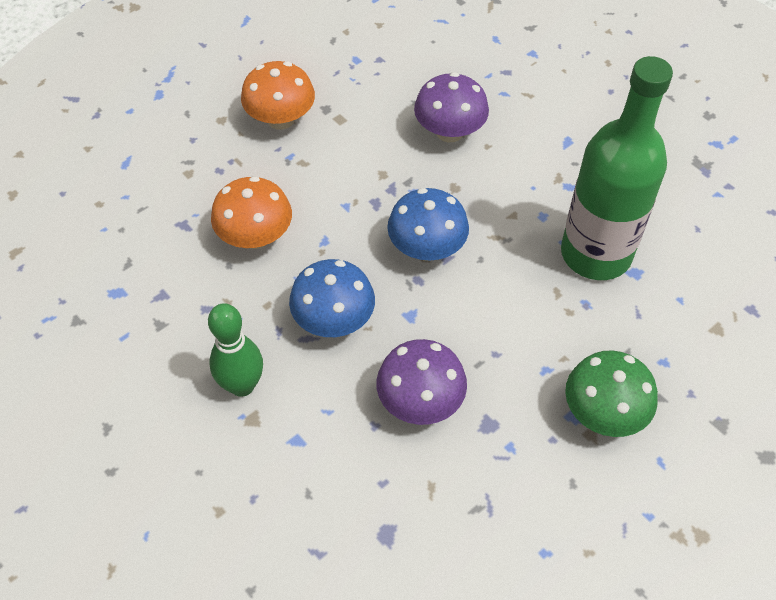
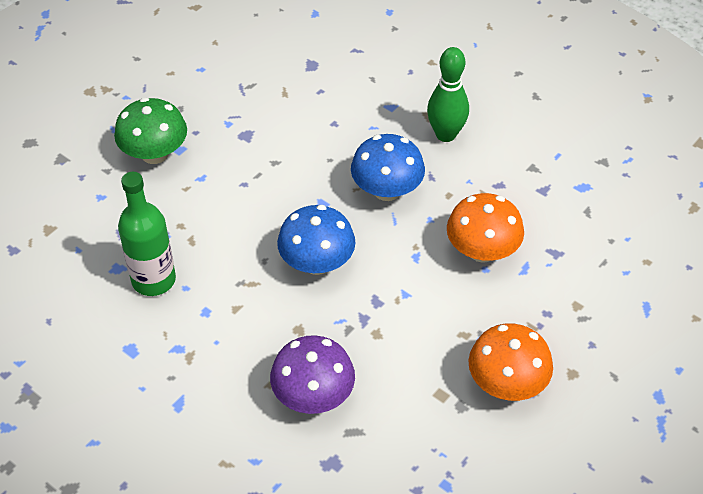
camera: 170 degrees right, 5 degrees down
purple mushroom [376,339,467,425] -> none
green bottle [561,56,673,280] -> green bottle [118,172,176,296], size x0.64

